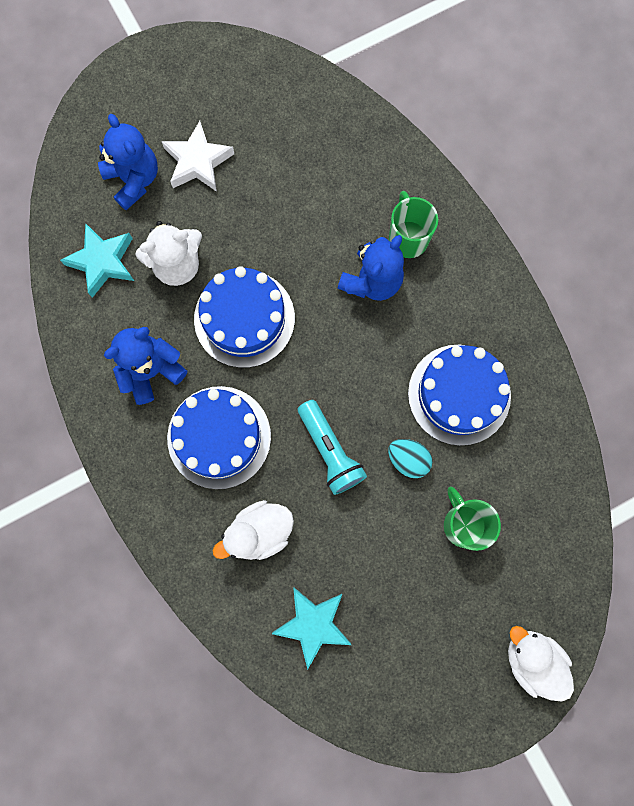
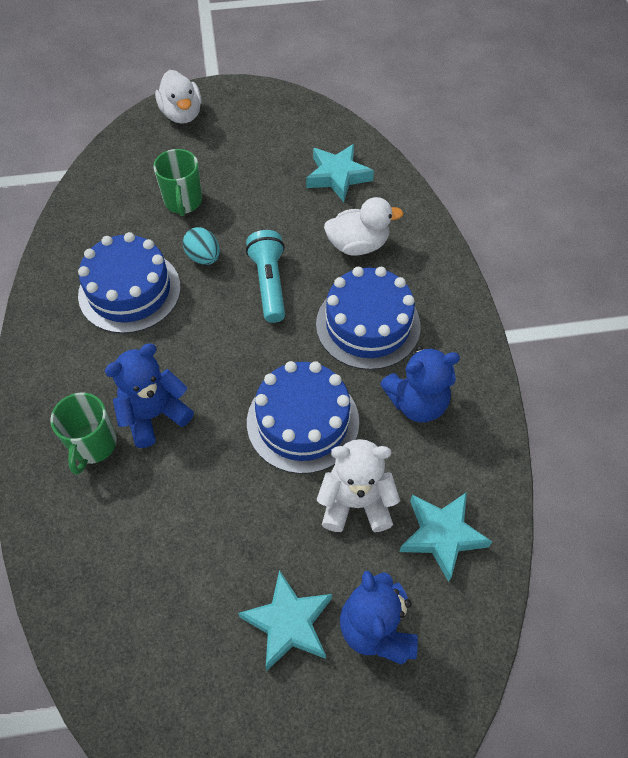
camera: 160 degrees left, 20 degrees down
white star [161,121,234,192] -> turquoise star [238,570,332,671]

